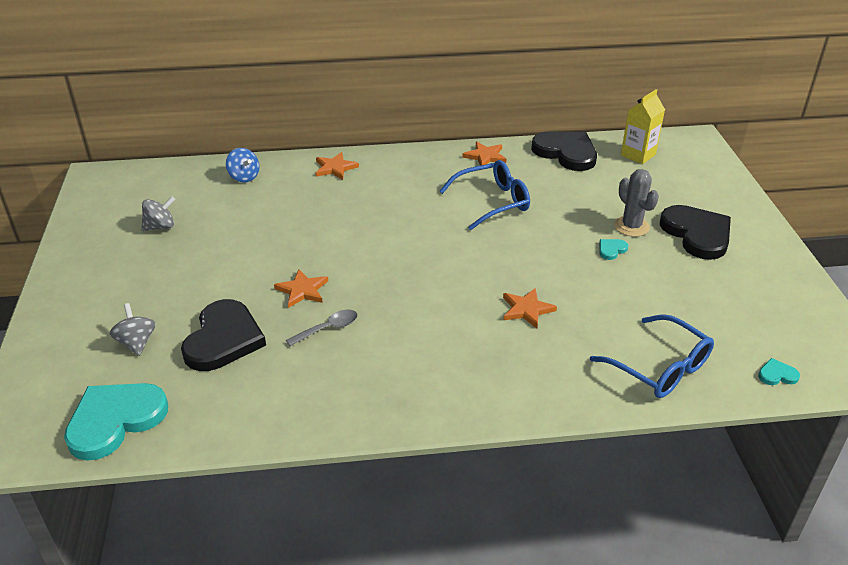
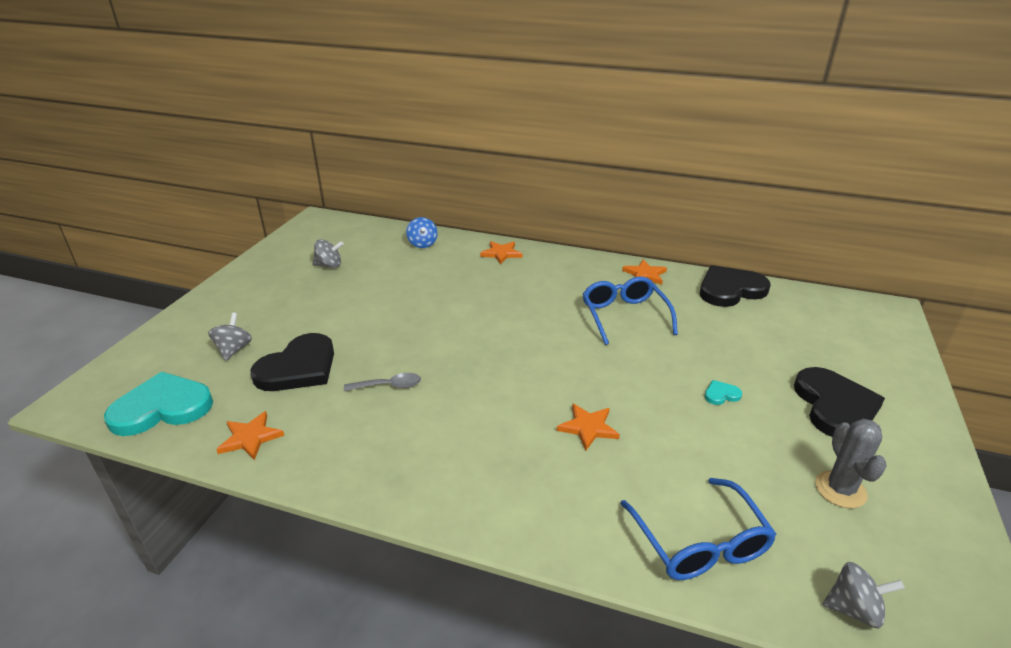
camera: 25 degrees right, 5 degrees down
orange star [274,269,328,308] -> orange star moved to [216,411,284,460]
blue glasses [440,160,530,230] -> blue glasses turned 105 degrees counterclockwise [583,277,678,345]
black heart [531,131,597,171] -> black heart turned 90 degrees counterclockwise [700,265,771,307]
grey cactus [614,169,659,237] -> grey cactus moved to [815,419,887,508]
yellow carton [621,89,665,164] -> none
turquoise heart [758,358,800,385] -> grey spinning top [823,562,905,628]

